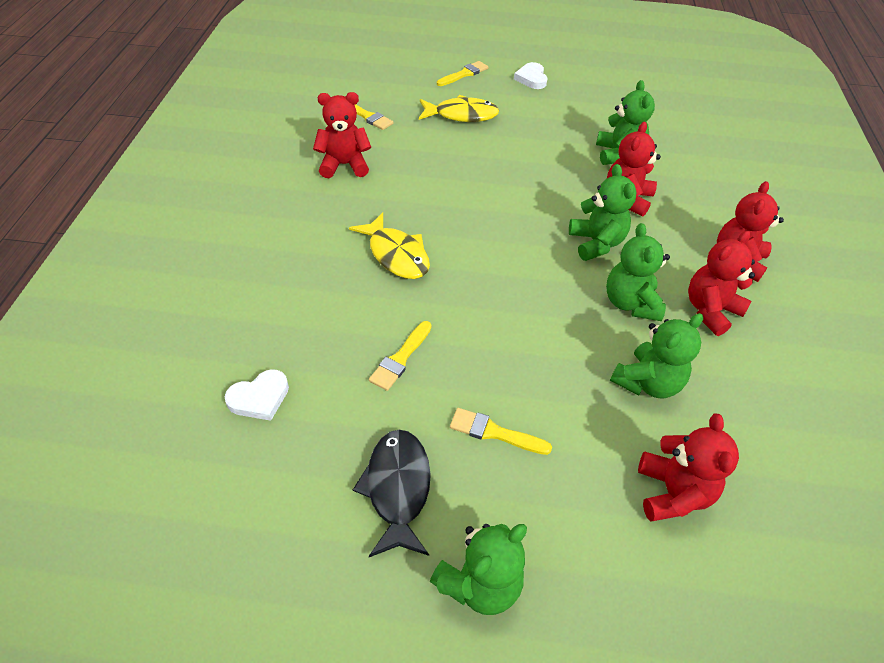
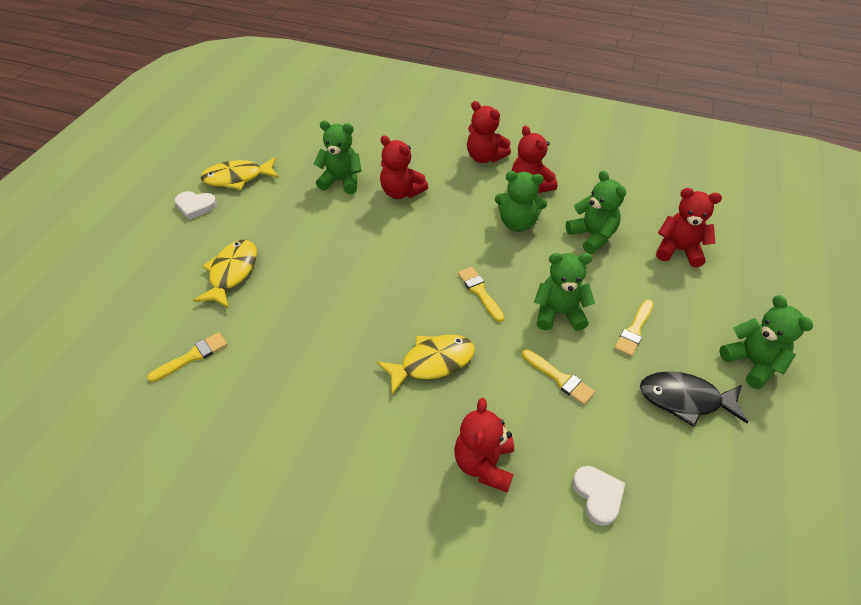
camera: 75 degrees left, 0 degrees up
red teddy bear [313,92,371,178] -> red teddy bear moved to [454,398,514,492]
yellow brush [437,61,488,86] -> yellow brush moved to [458,267,504,322]
green teddy bear [569,164,636,261] -> green teddy bear moved to [534,253,595,331]
none -> yellow fish [201,157,279,190]

